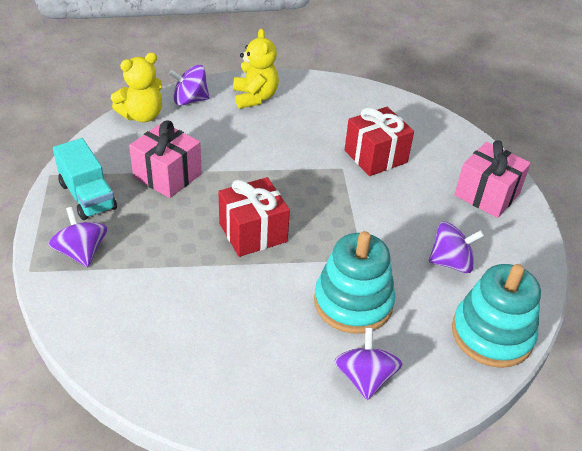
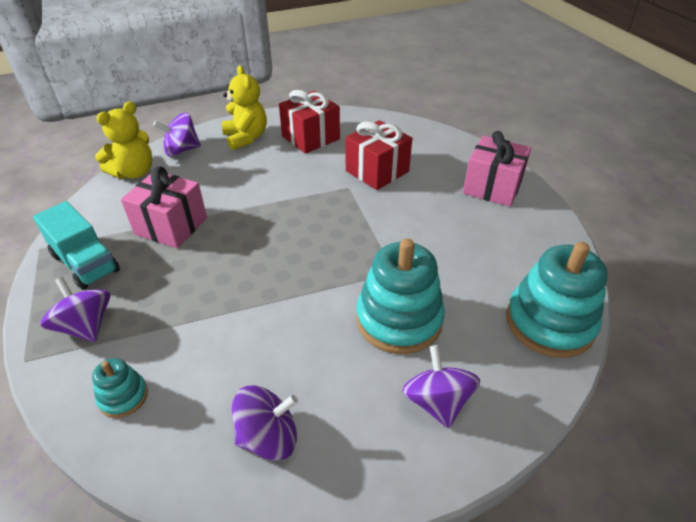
camera: 10 degrees left, 0 degrees up
red gift [218,177,290,257] -> red gift moved to [279,90,340,154]
purple spinning top [429,221,484,273] -> purple spinning top moved to [232,385,298,461]
none -> turquoise stacking toy [92,358,148,418]

